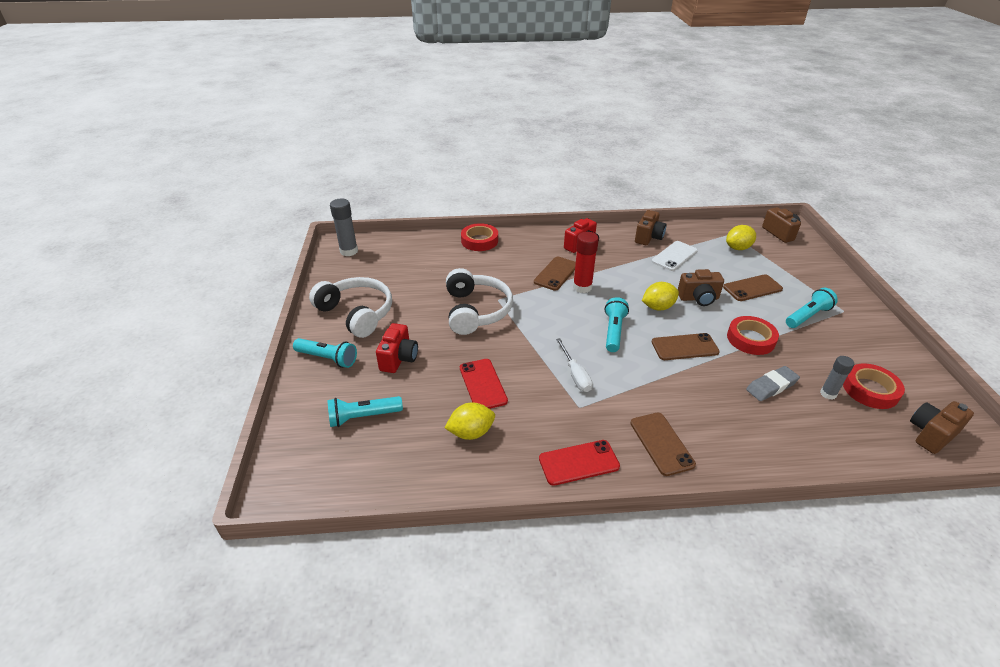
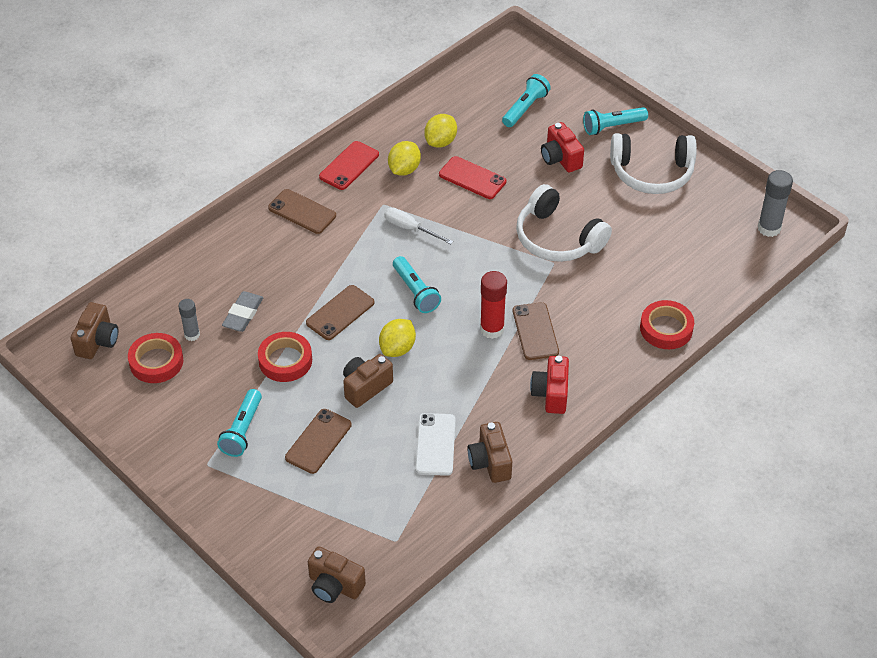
camera: 140 degrees right, 10 degrees up
yellow lemon [726,225,756,250] -> yellow lemon moved to [388,141,421,176]

